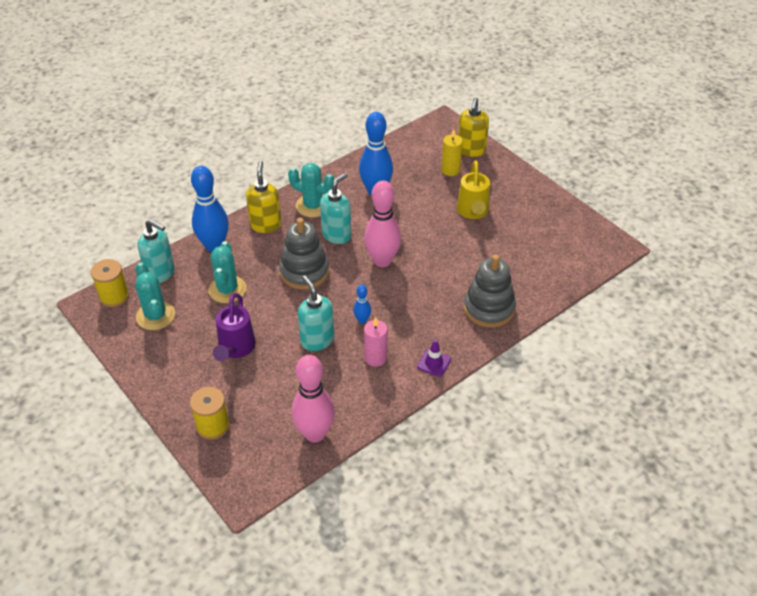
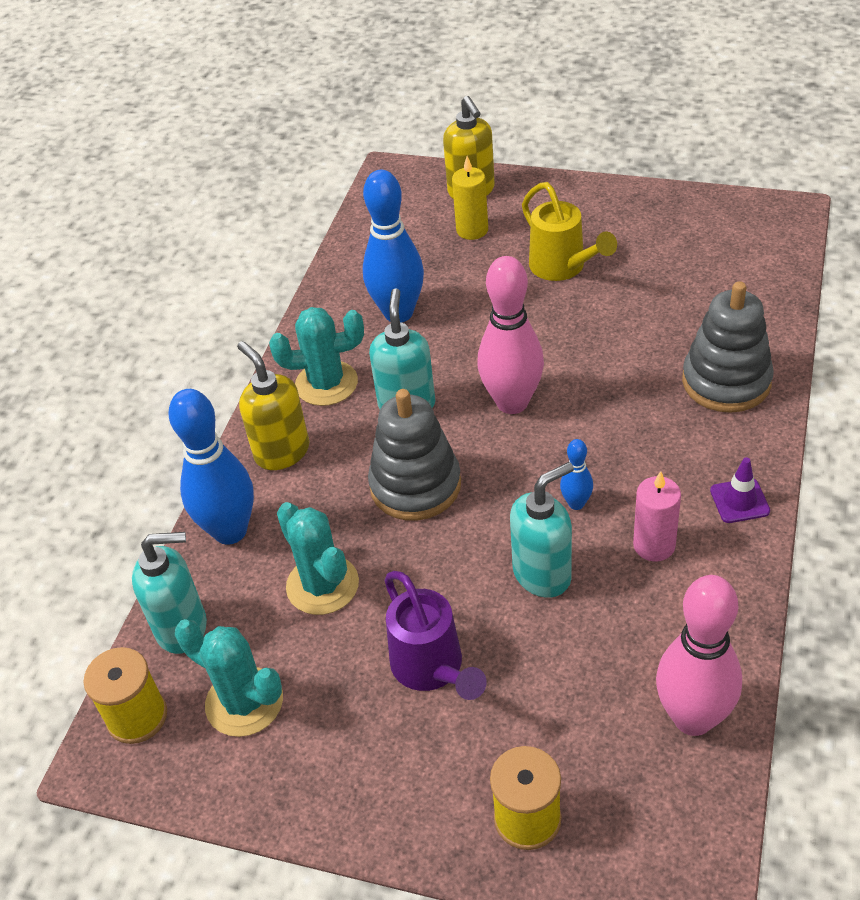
camera: 30 degrees left, 0 degrees up
turquoise soap dispenser [298,275,334,351] -> turquoise soap dispenser turned 120 degrees clockwise [510,462,574,598]

